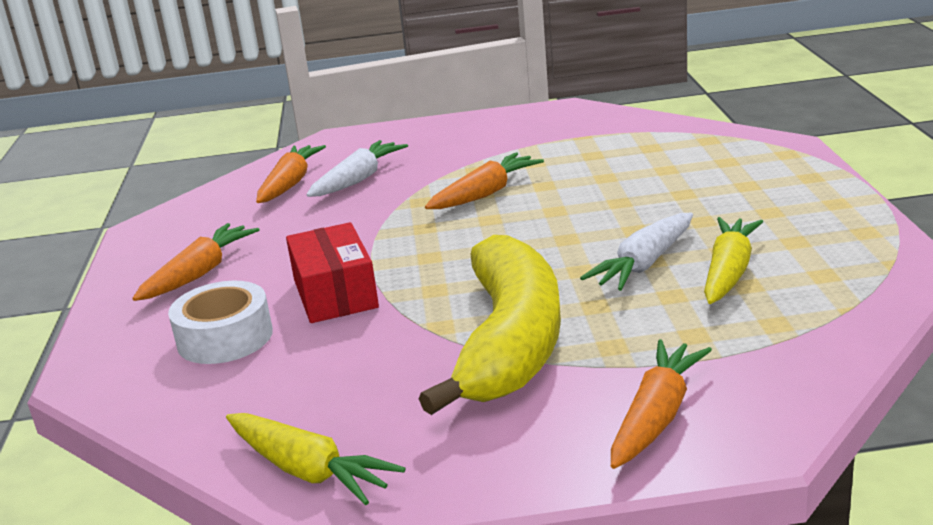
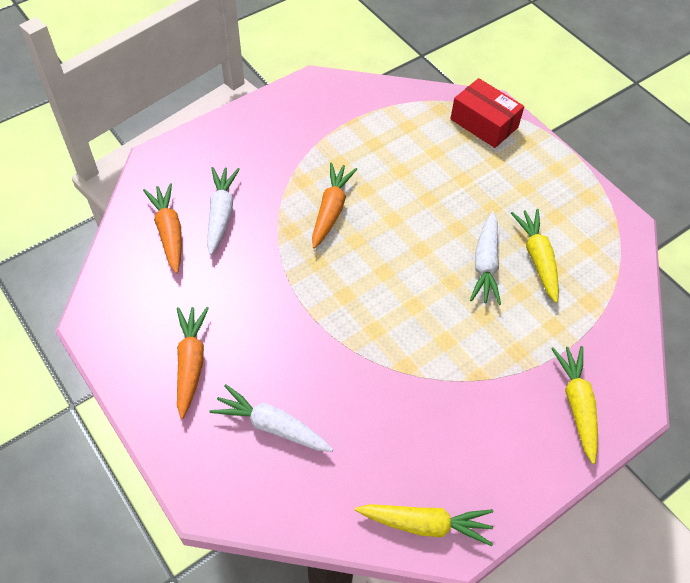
camera: 35 degrees left, 30 degrees up
white tape [168,281,273,364] -> white carrot [209,384,333,452]
red box [286,222,379,323] -> red box moved to [450,78,524,148]
yellow banana [419,235,561,415] -> none
orange carrot [611,339,712,469] -> yellow carrot [551,346,598,464]

